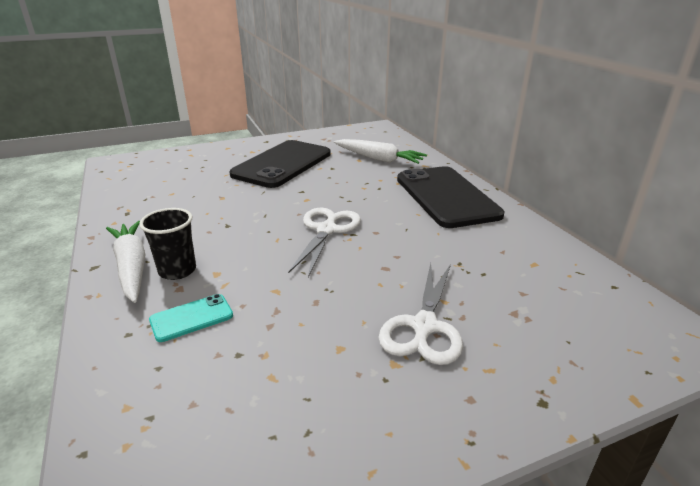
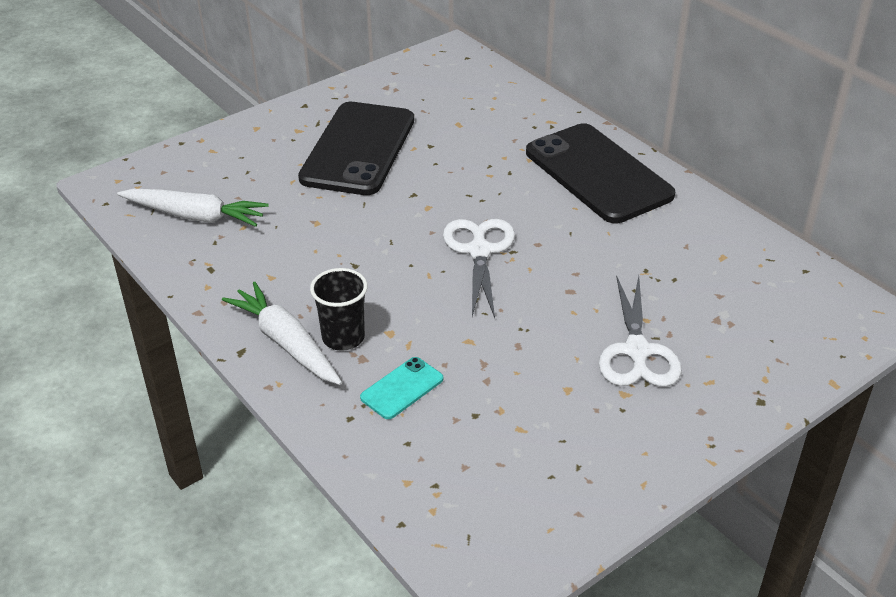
camera: 15 degrees left, 10 degrees up
white carrot [334,139,427,164] -> white carrot moved to [117,189,269,227]

